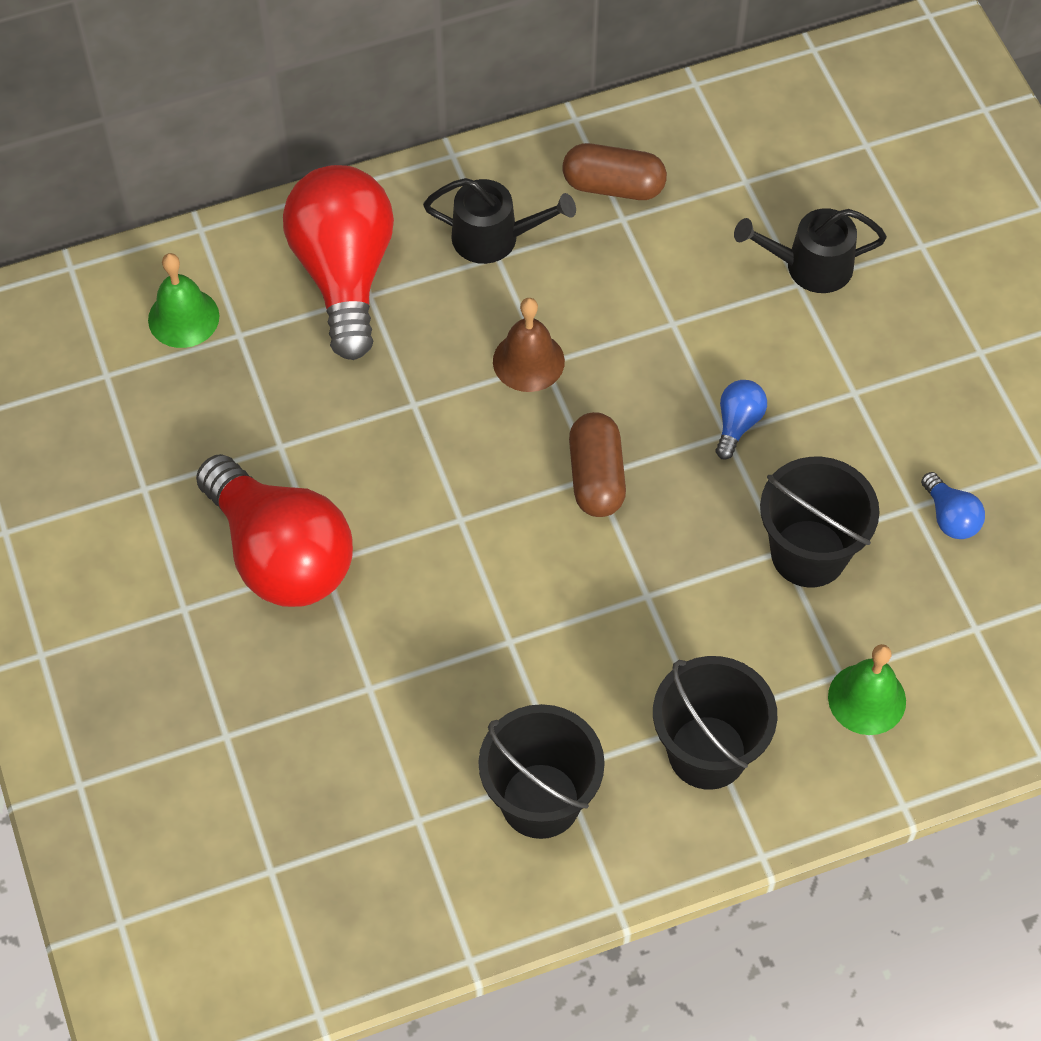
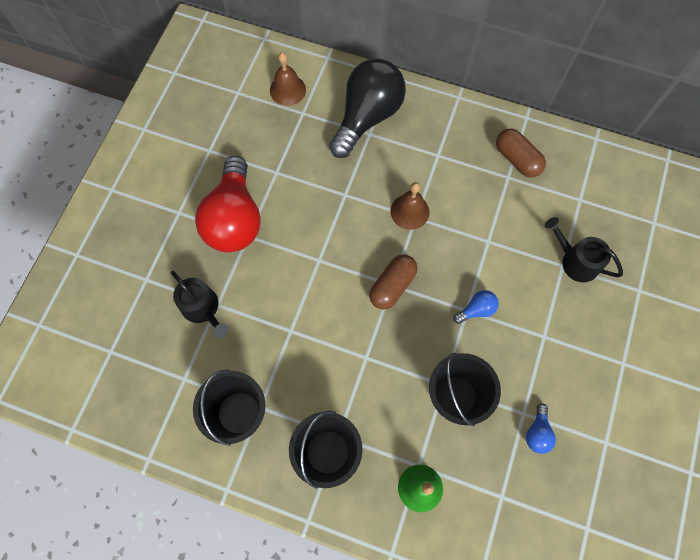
camera: 40 degrees right, 10 degrees up
green bell [148,253,219,348] -> brown bell [270,52,306,106]
red light bulb [283,165,394,360] -> black light bulb [329,59,406,158]
black watering can [423,178,576,264] -> black watering can moved to [171,271,229,338]

